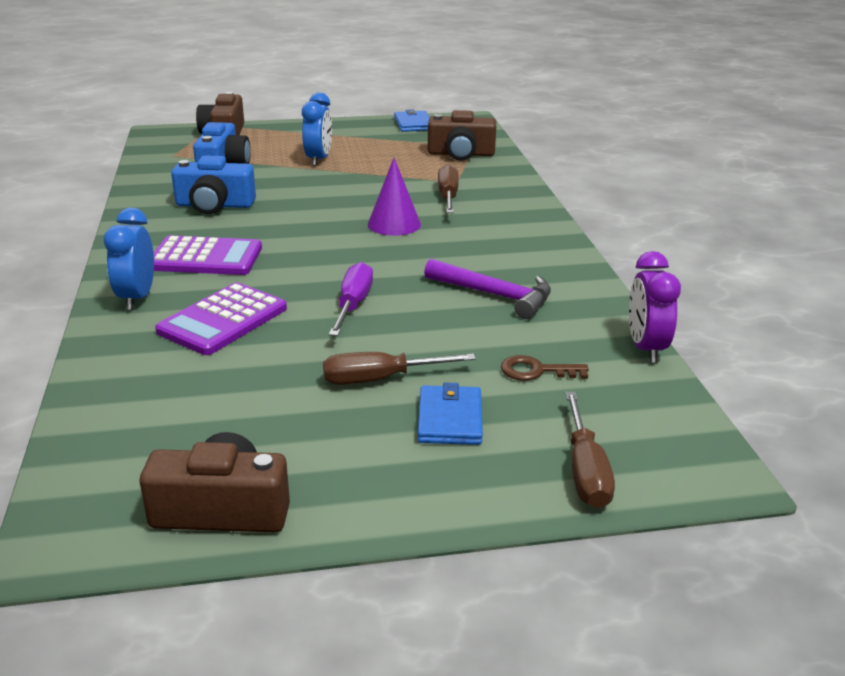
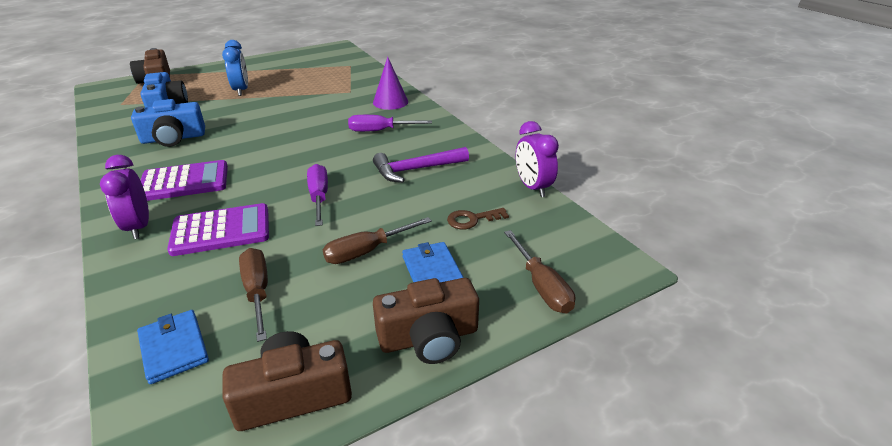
camera: 20 degrees left, 5 degrees up
blue clock [104,208,154,310] -> purple clock [100,155,149,239]
purple calculator [155,282,287,355] -> purple calculator turned 120 degrees counterclockwise [167,203,269,256]
purple cone [368,158,421,236] -> purple cone moved to [373,57,408,110]
blue wallet [394,109,430,132] -> blue wallet moved to [137,310,209,384]
purple hammer [424,259,551,319] -> purple hammer turned 150 degrees clockwise [373,147,469,182]
brown camera [428,110,496,161] -> brown camera moved to [373,278,479,364]
brown screwdriver [438,165,459,213] -> brown screwdriver moved to [239,248,268,342]
none -> purple screwdriver [348,115,432,132]

